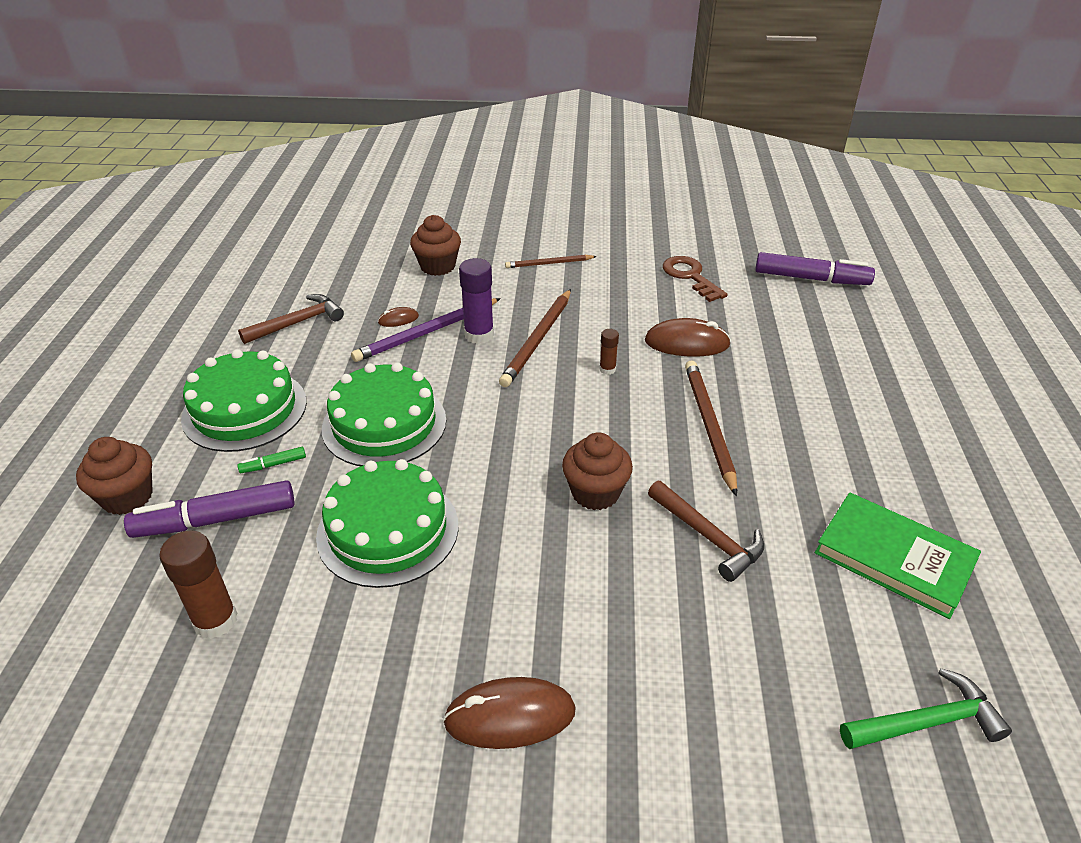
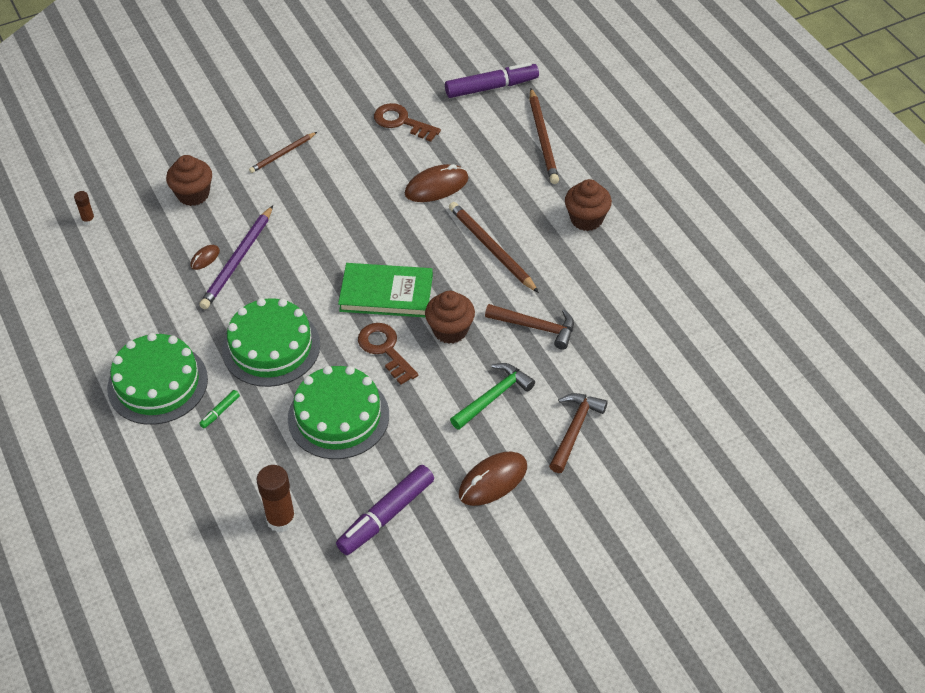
camera: 30 degrees left, 10 degrees up
brown cupcake [76,437,153,515] -> brown cupcake moved to [565,179,612,231]
purple marker [124,480,295,538] -> purple marker moved to [336,465,434,555]
brown hammer [238,294,344,344] -> brown hammer moved to [549,393,608,473]
purple glue stick [459,258,494,344] -> none
brown pencil [499,289,571,387] -> brown pencil moved to [530,88,559,184]
brown glue stick [599,329,619,375] -> brown glue stick moved to [74,191,95,225]
green book [815,492,981,619] -> green book moved to [338,263,433,318]
green hammer [840,668,1012,749] -> green hammer moved to [450,363,535,430]
none -> brown key [358,323,418,385]

